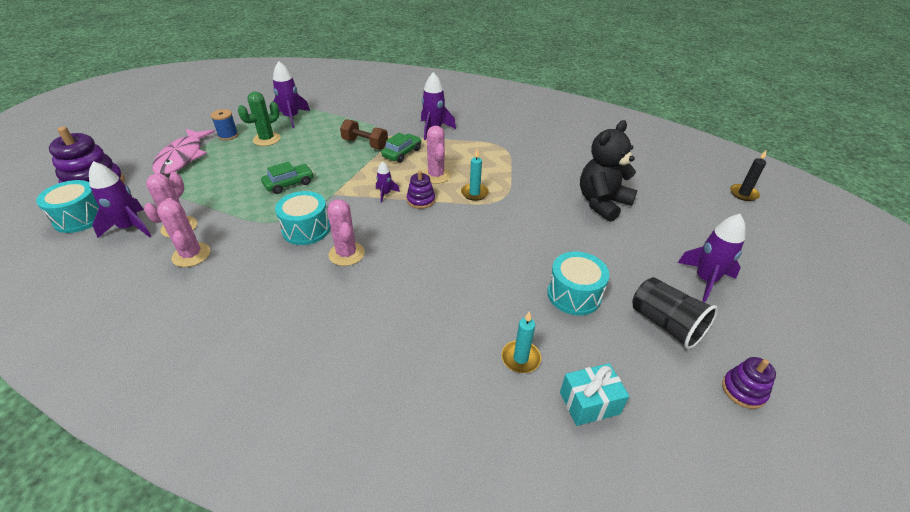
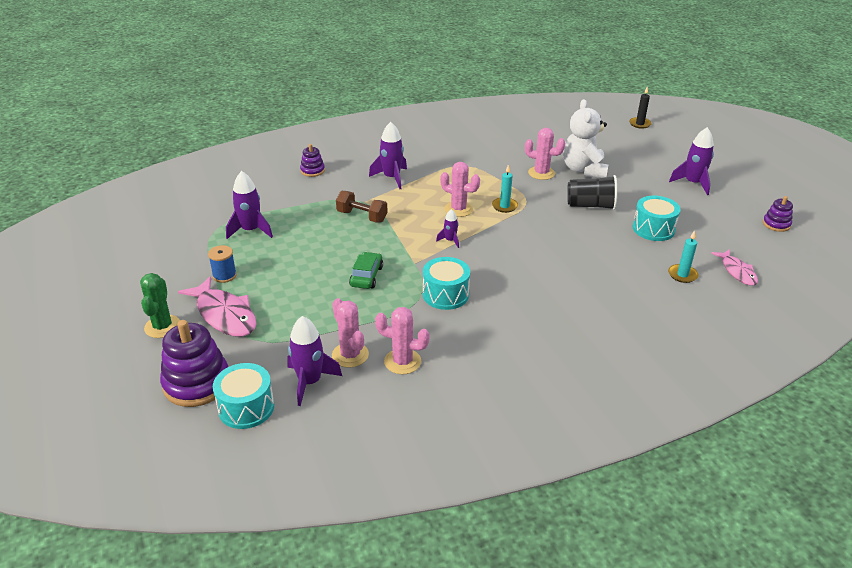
camera: 45 degrees left, 5 degrees down
green cactus [238,92,281,146] -> green cactus moved to [140,273,180,338]
pink cactus [327,199,365,266] -> pink cactus moved to [525,128,565,180]
brown dumbbell [340,119,388,149] -> brown dumbbell turned 45 degrees clockwise [336,191,388,222]
green car [381,133,421,163] -> none
purple stacking toy [407,170,435,209] -> purple stacking toy moved to [300,144,325,177]
turquoise gift [560,363,629,426] -> pink fish [711,249,758,286]
black teddy bear [580,120,637,222] -> white teddy bear [563,99,608,178]
black cup [632,277,718,349] -> black cup moved to [567,175,617,210]

